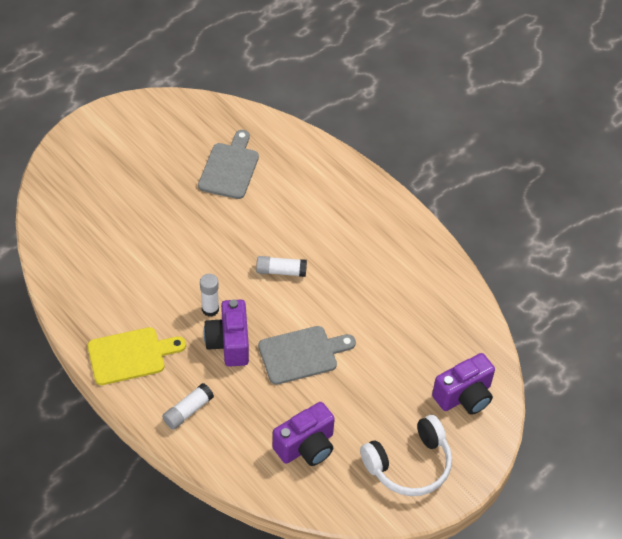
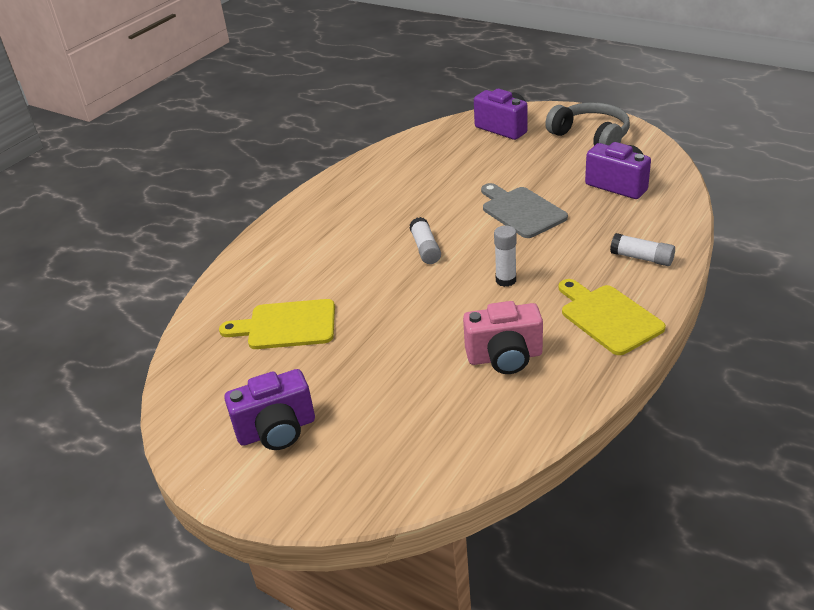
camera: 100 degrees left, 15 degrees down
grey cutting board [198,130,259,199] -> yellow cutting board [219,299,335,349]
purple camera [204,299,249,367] -> purple camera moved to [224,369,315,450]
white headphones [360,415,452,496] -> grey headphones [545,102,630,146]
none -> pink camera [463,301,543,374]

